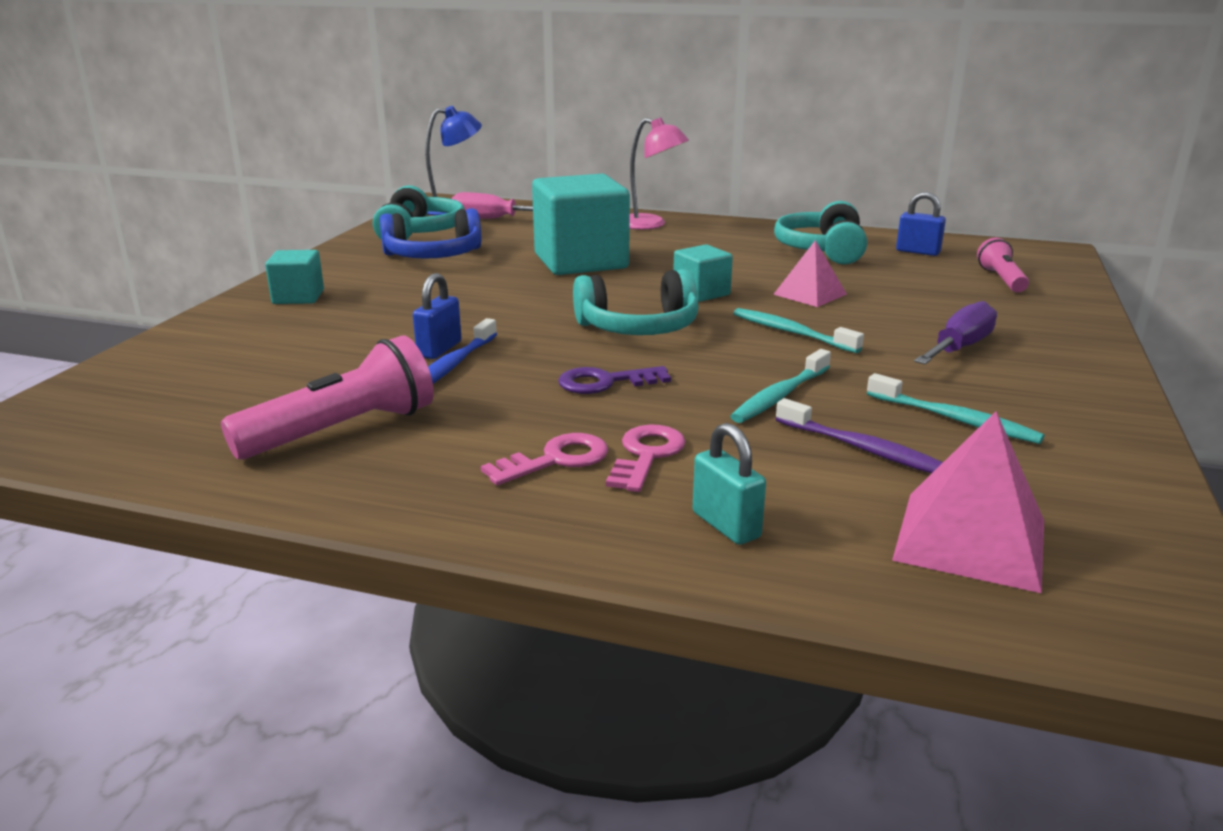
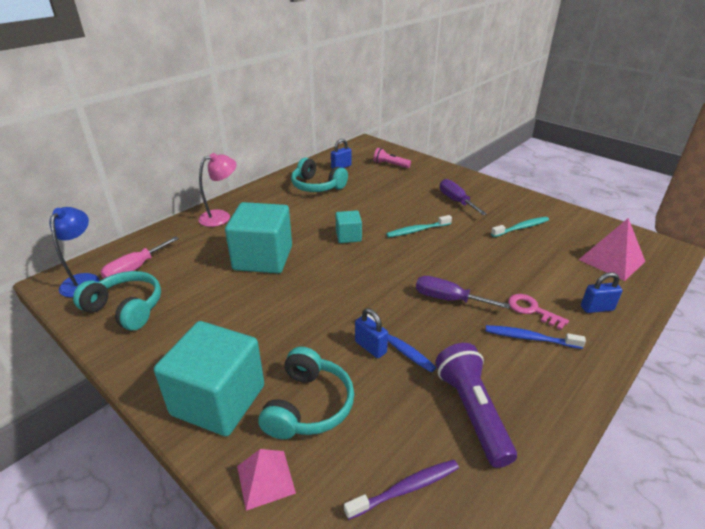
camera: 65 degrees left, 10 degrees up
pink flashlight [221,335,434,459] -> purple flashlight [435,343,517,468]
turquoise cube [265,250,324,304] -> turquoise cube [154,321,264,436], size x2.01
blue headphones [380,208,481,259] -> none
pink key [481,433,608,486] -> blue toothbrush [485,325,586,349]
purple key [558,366,671,394] -> purple screwdriver [416,276,510,309]
turquoise headphones [573,269,699,335] -> turquoise headphones moved to [258,347,354,439]
turquoise padlock [693,423,766,545] -> blue padlock [581,272,623,313]
turquoise toothbrush [730,349,831,423] -> none
pink pyramid [773,240,847,307] -> pink pyramid moved to [237,449,296,511]
purple toothbrush [776,398,943,473] -> purple toothbrush moved to [344,460,459,520]

